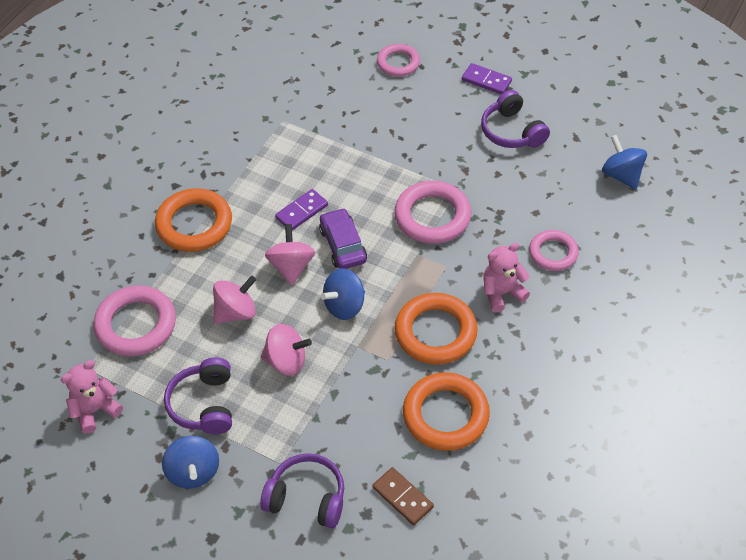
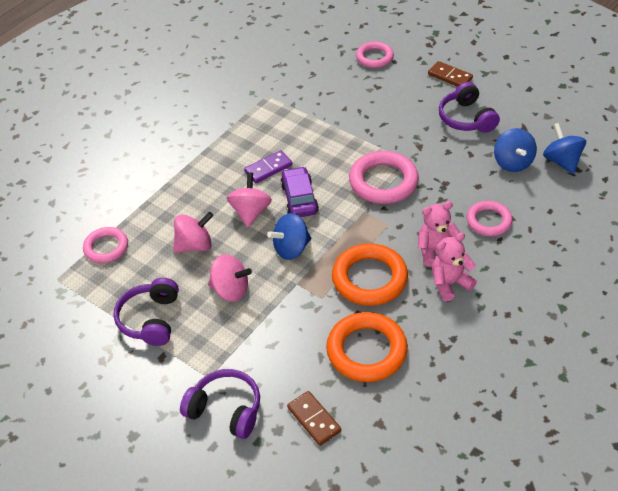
camera: 10 degrees right, 5 degrees down
pink teddy bear [61,360,123,434] -> pink teddy bear moved to [432,233,477,302]
pink ring [94,286,176,356] -> pink ring [83,227,128,263], size x0.63
orange ring [155,188,232,252] -> none
blue spinning top [162,436,219,489] -> blue spinning top moved to [494,128,537,172]
purple domino [462,63,512,95] -> brown domino [428,61,473,87]

